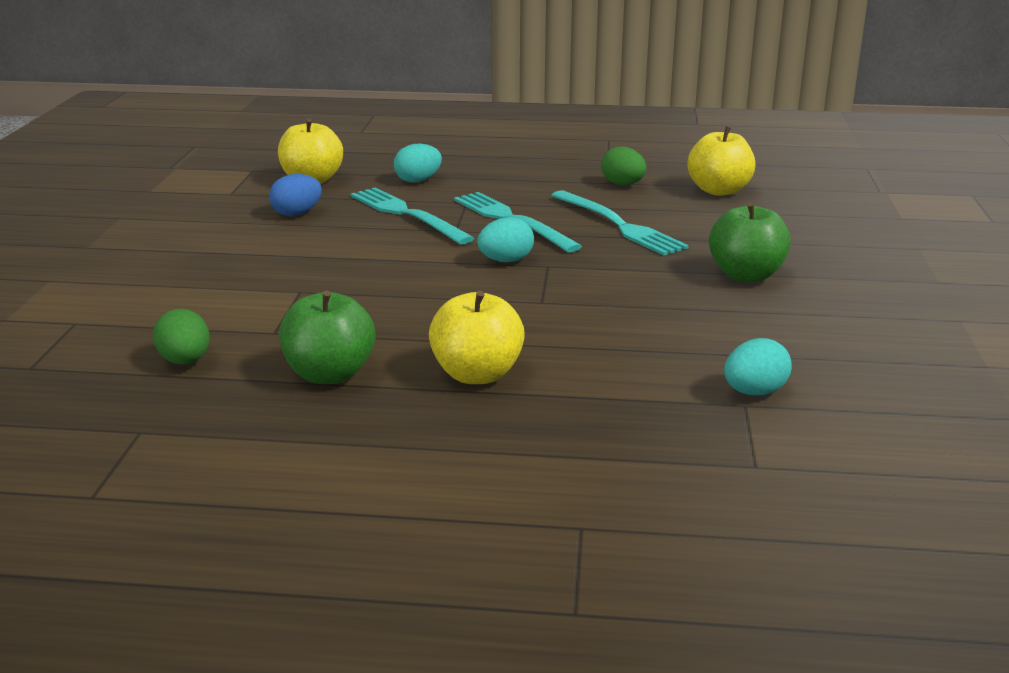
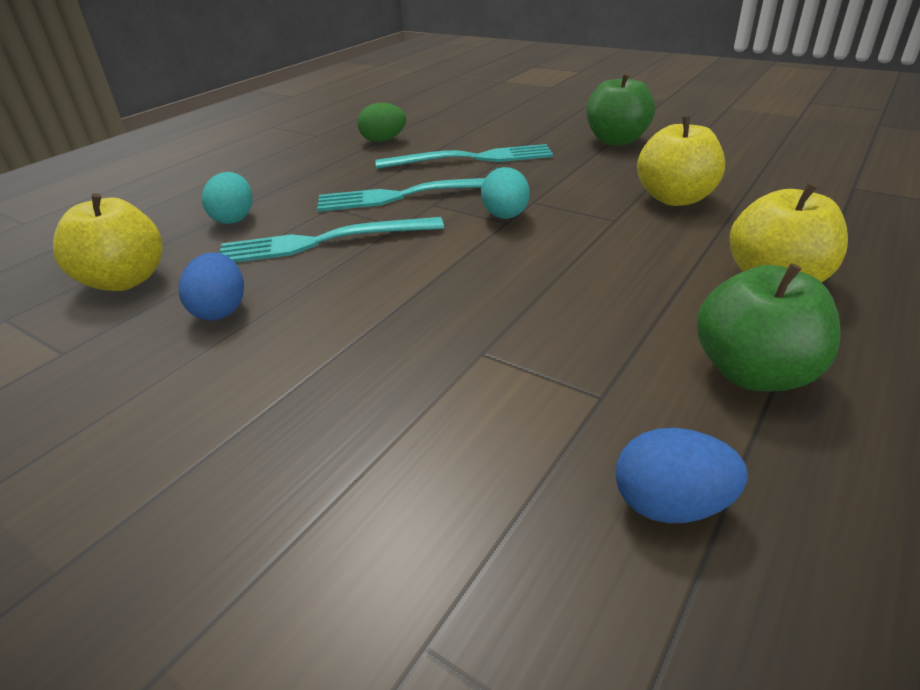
camera: 60 degrees left, 10 degrees up
green egg [153,309,210,365] -> blue egg [616,428,748,523]
yellow apple [688,126,756,196] -> yellow apple moved to [637,116,725,206]
turquoise egg [724,338,792,395] -> none

